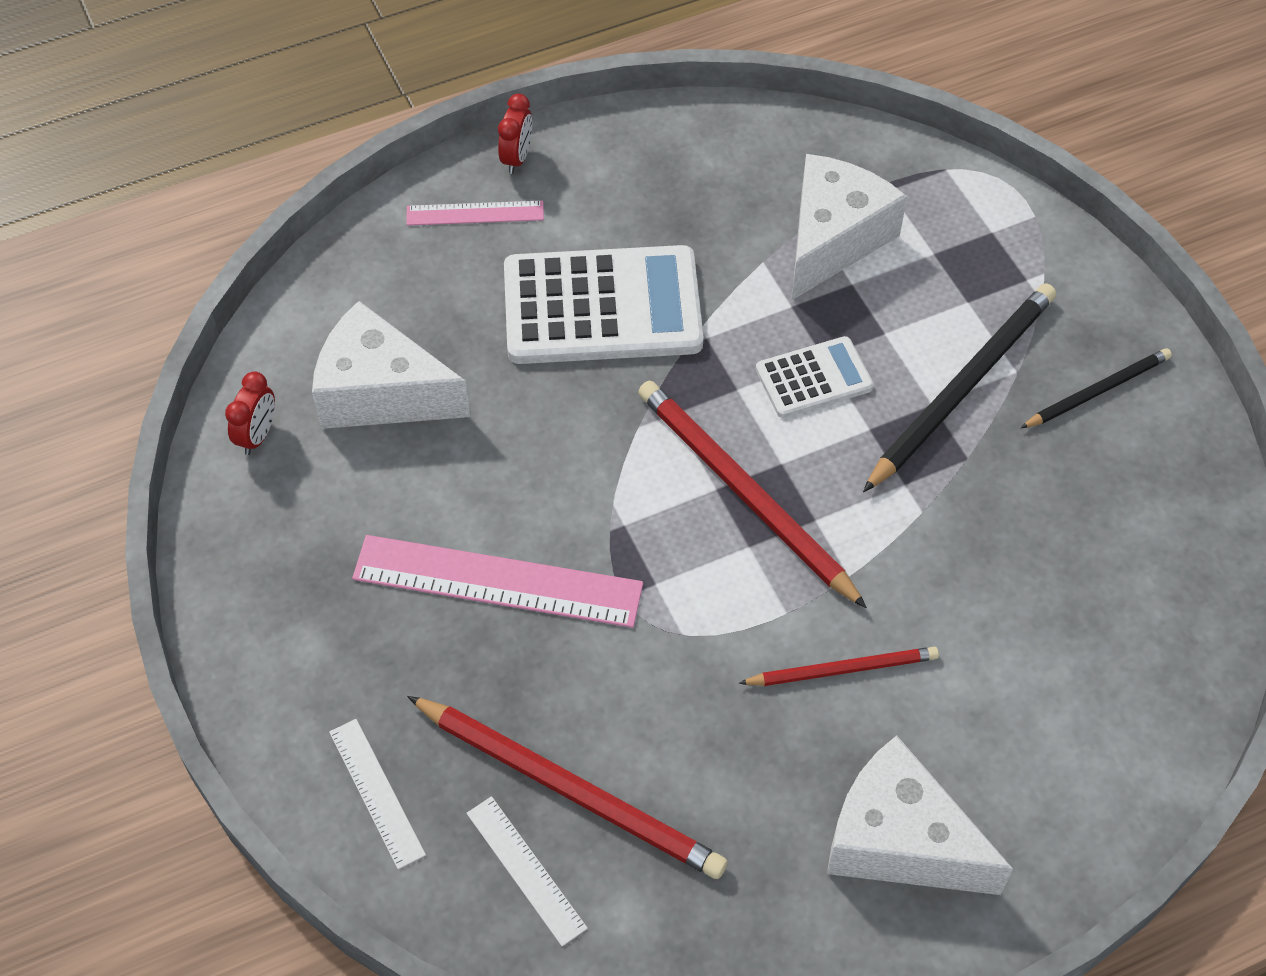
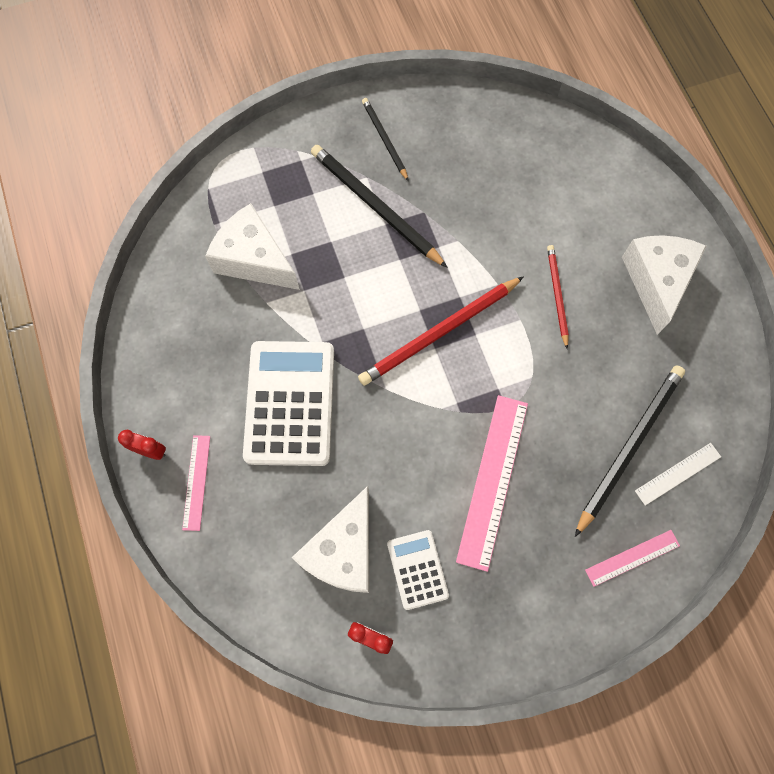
camera: 85 degrees left, 15 degrees up
white ruler [329,719,426,869] -> pink ruler [585,530,680,587]
red pencil [407,696,728,879] -> black pencil [575,365,685,537]
white calculator [756,336,874,418] -> white calculator moved to [387,530,449,610]
white cheese [827,735,1013,895] -> white cheese turned 150 degrees clockwise [622,235,707,335]

